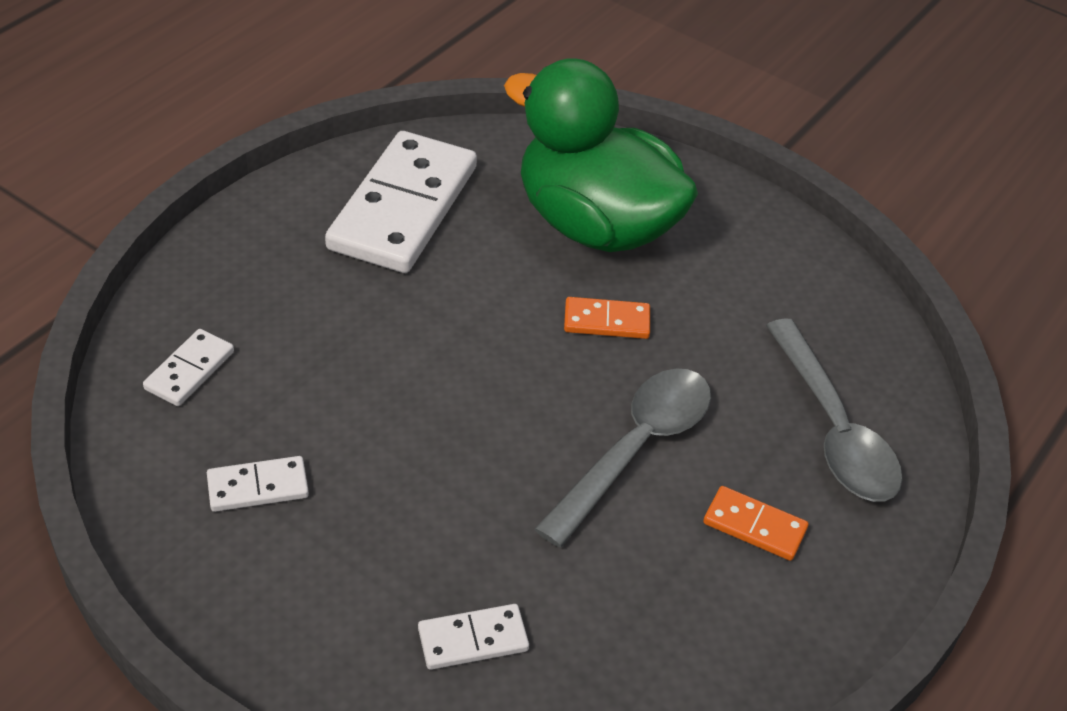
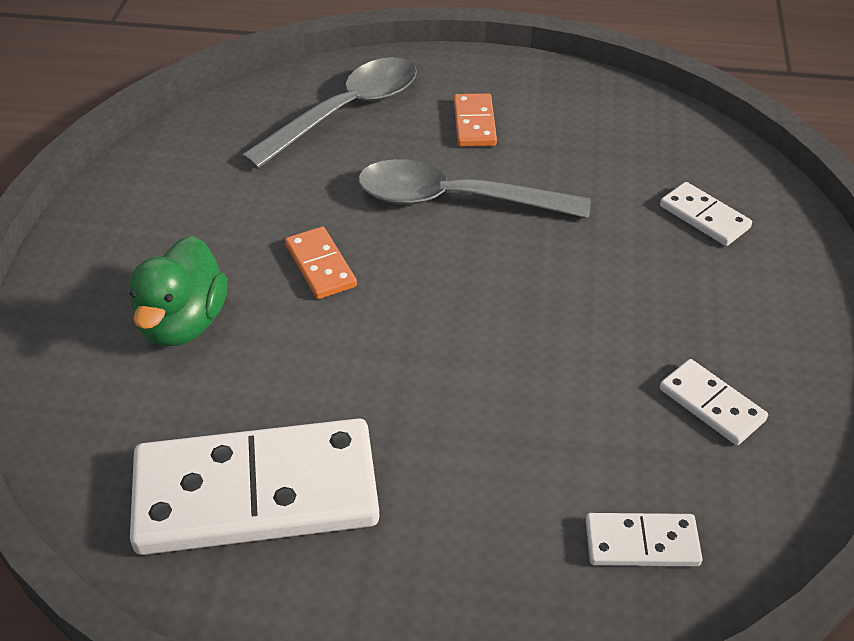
camera: 115 degrees left, 0 degrees up
green duck [504,58,698,252] -> green duck [129,236,228,346], size x0.54

